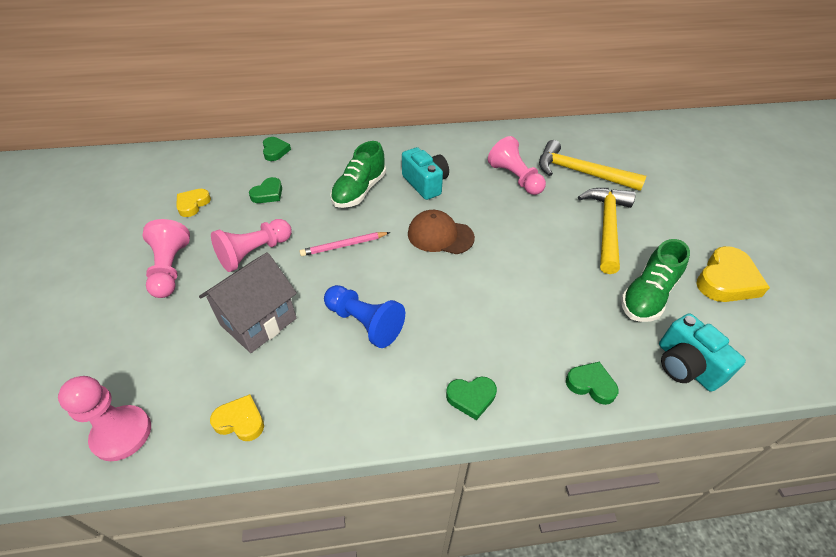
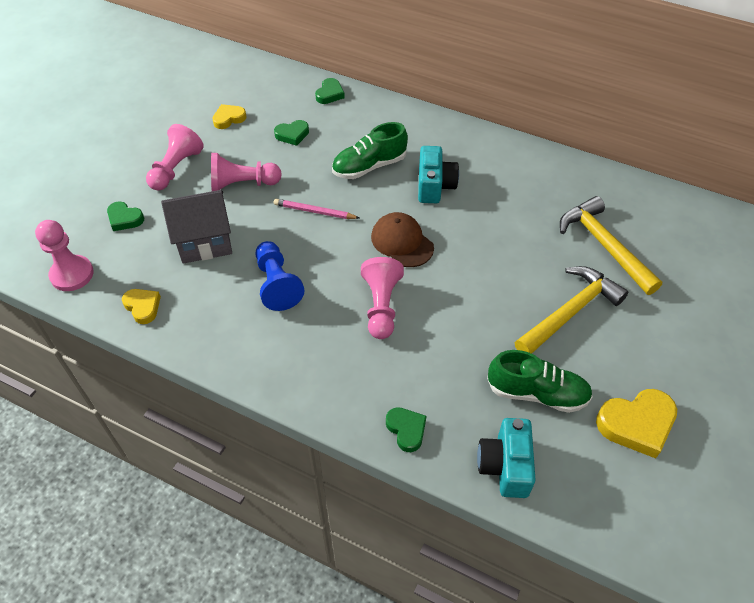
camera: 35 degrees right, 5 degrees up
green heart [446,377,497,420] -> green heart moved to [107,201,144,231]
pink pawn [488,136,546,195] -> pink pawn moved to [361,257,404,339]
green shoe [621,239,690,322] -> green shoe turned 150 degrees counterclockwise [487,350,593,413]

